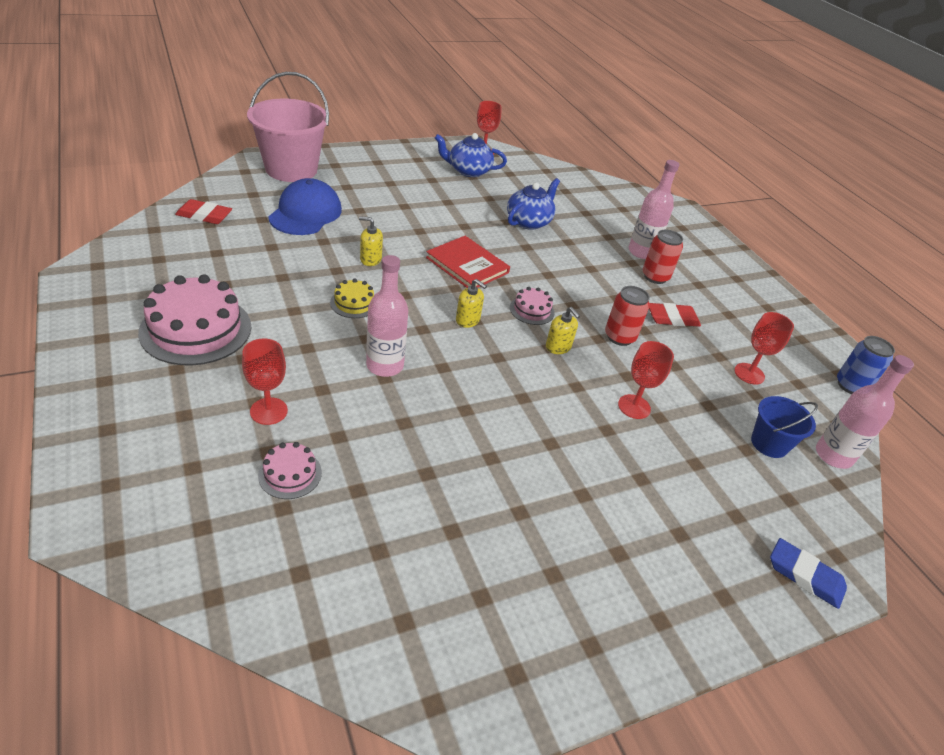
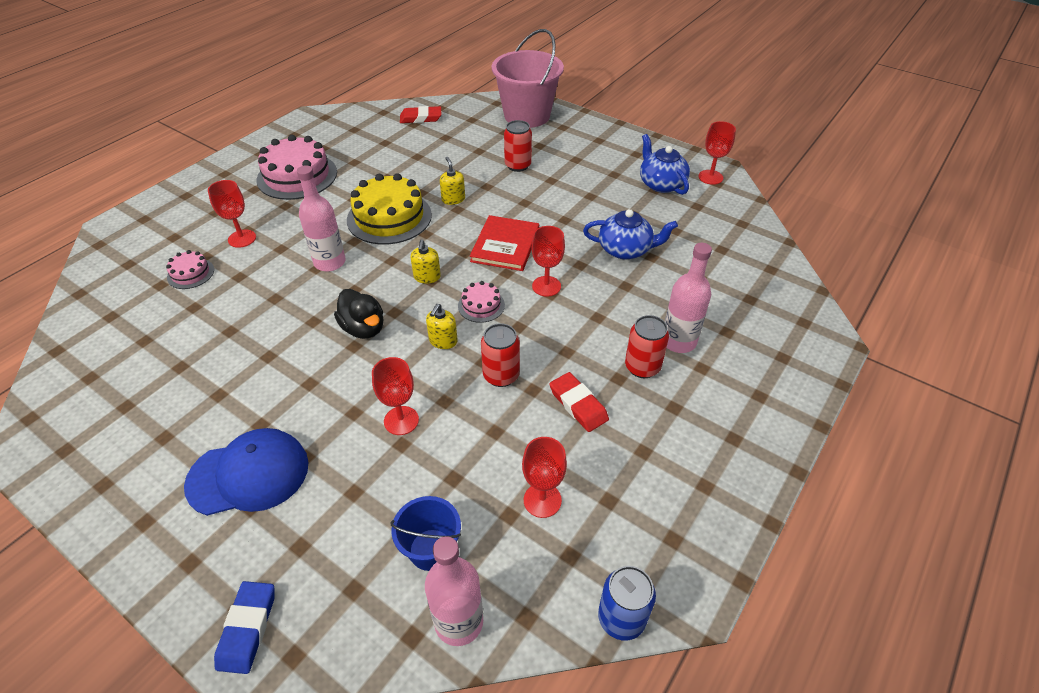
camera: 65 degrees right, 5 degrees up
red eraser [175,199,232,224] -> red eraser turned 75 degrees counterclockwise [400,106,441,123]
blue cap [268,178,342,235] -> blue cap moved to [184,428,309,516]
yellow cake [330,279,374,318] -> yellow cake [347,173,432,244], size x2.05
none -> black duck [334,289,384,339]
none -> red can [504,120,532,172]
none -> red goblet [532,226,565,297]

